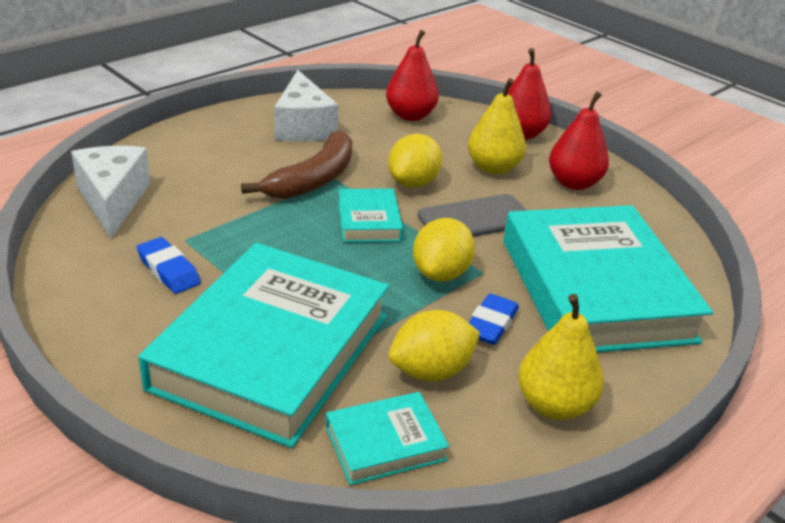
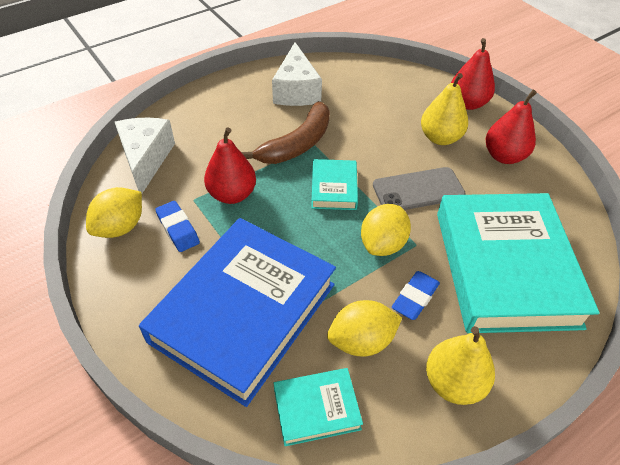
camera: 10 degrees right, 15 degrees up
turquoise book [138,243,389,448] -> blue book [139,218,336,407]
red pear [386,30,439,121] -> red pear moved to [204,128,256,204]
yellow lemon [388,134,442,188] -> yellow lemon moved to [86,187,142,238]

